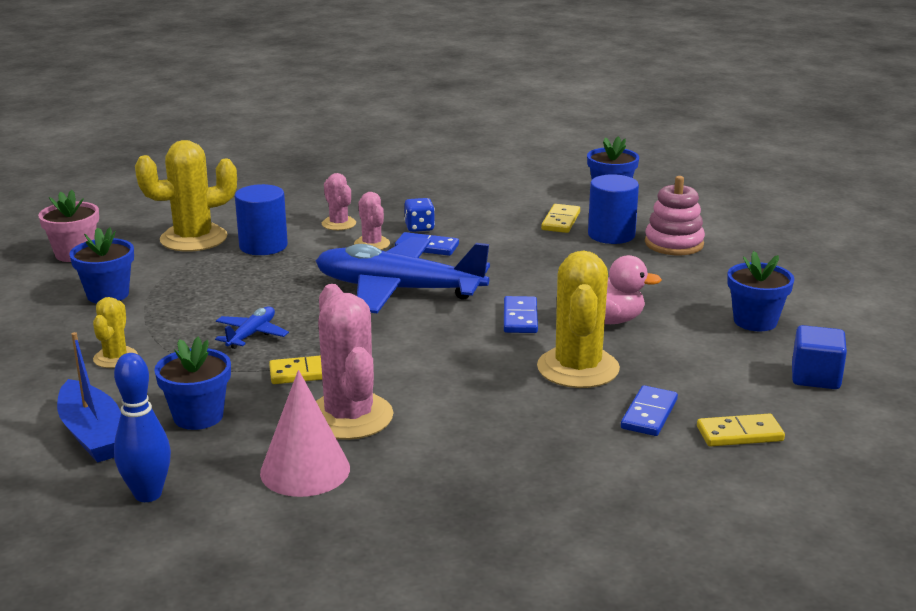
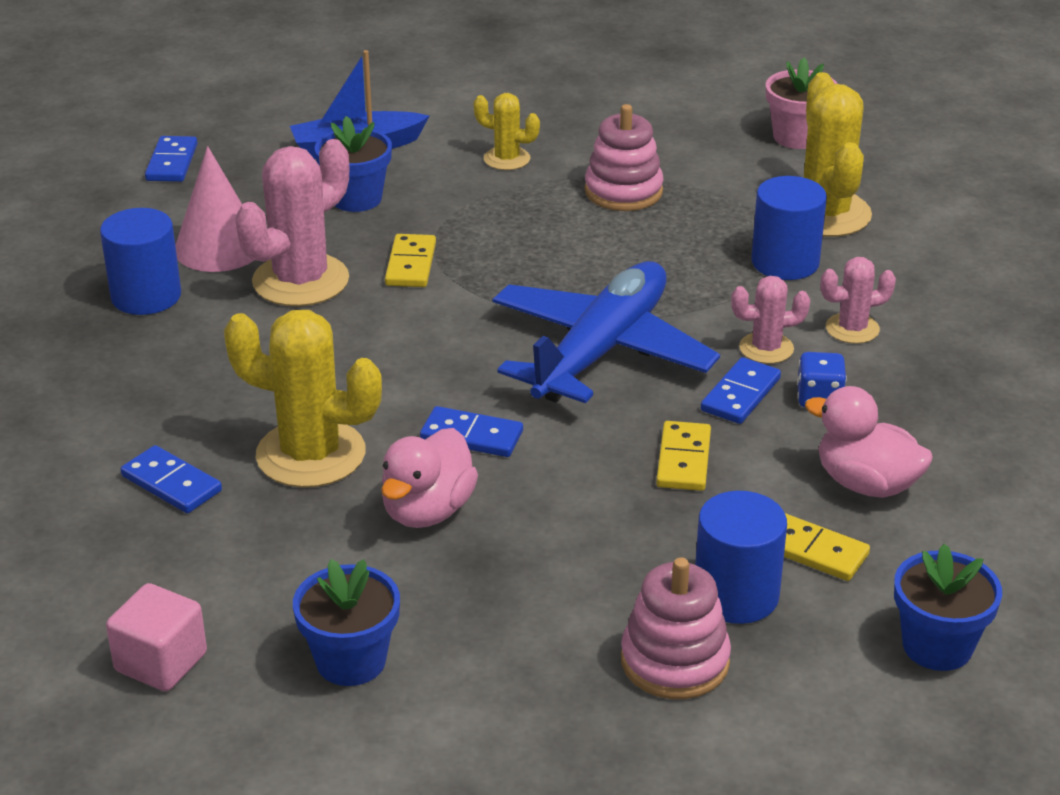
camera: 105 degrees right, 10 degrees up
blue flower pot [69,227,134,303] -> none
blue bowling pin [114,353,171,502] -> none
blue plane [215,307,289,349] -> none
pink cactus [316,284,394,440] -> pink cactus turned 45 degrees counterclockwise [235,139,349,306]
yellow domino [697,414,785,447] -> yellow domino moved to [656,421,711,491]
blue cube [792,325,847,389] -> pink cube [106,583,207,691]
none -> blue cylinder [100,208,181,315]
none -> blue domino [145,136,198,182]
none -> pink stacking toy [585,104,664,211]
none -> pink duck [805,386,933,498]

